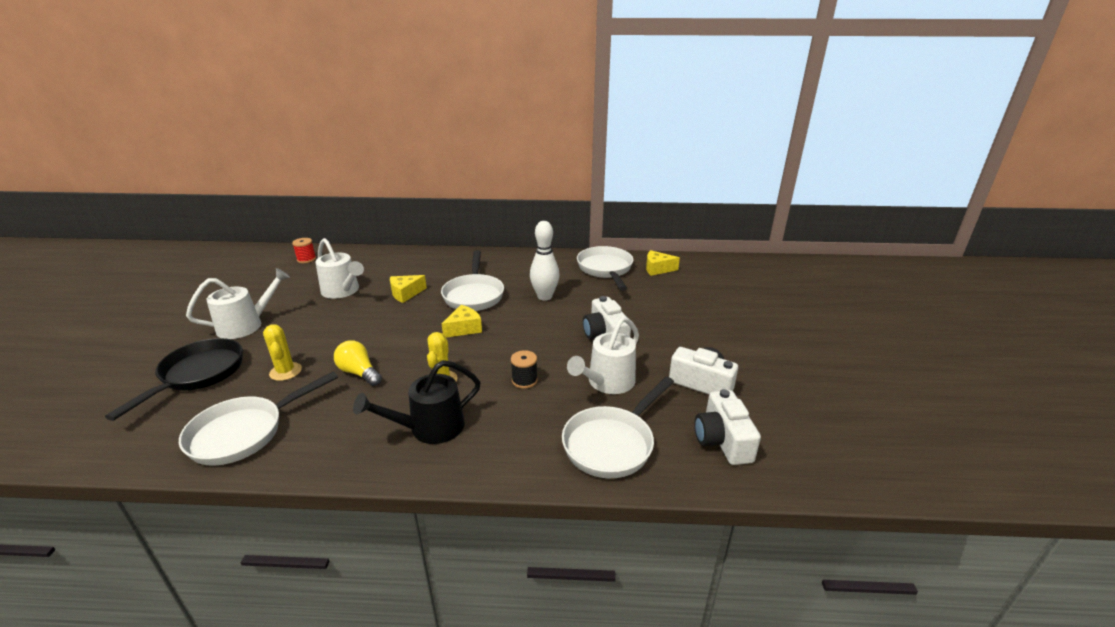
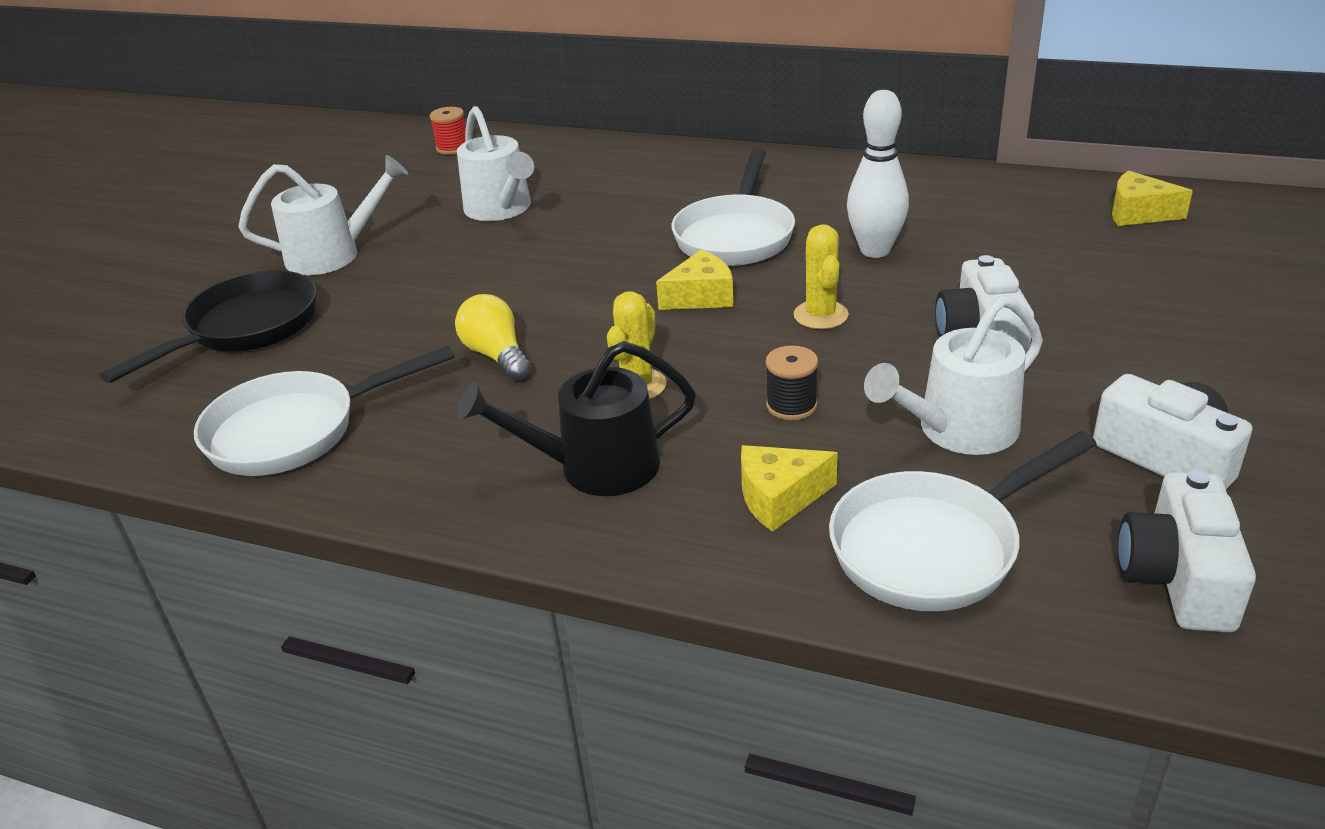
camera: 20 degrees right, 5 degrees up
yellow cactus [263,324,302,381] -> yellow cactus moved to [794,224,849,329]
yellow cheese [390,275,427,303] -> yellow cheese moved to [741,445,838,532]
white pan [577,246,633,291] -> none

